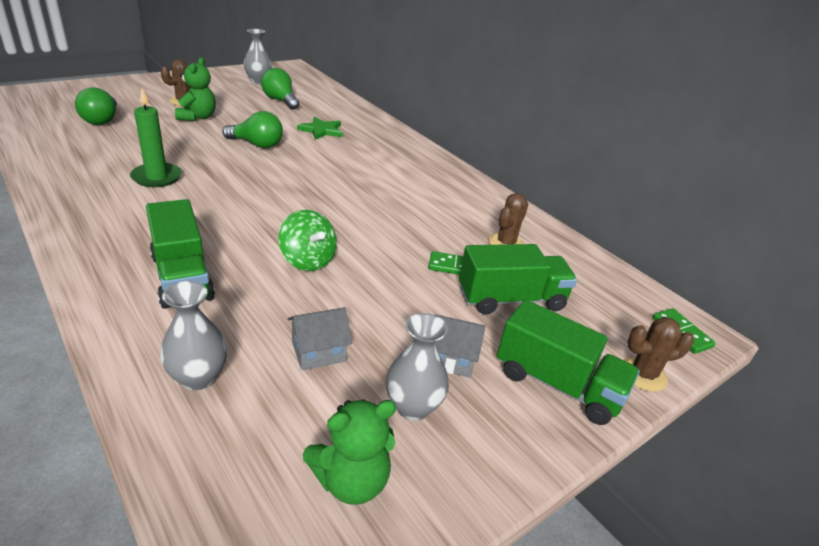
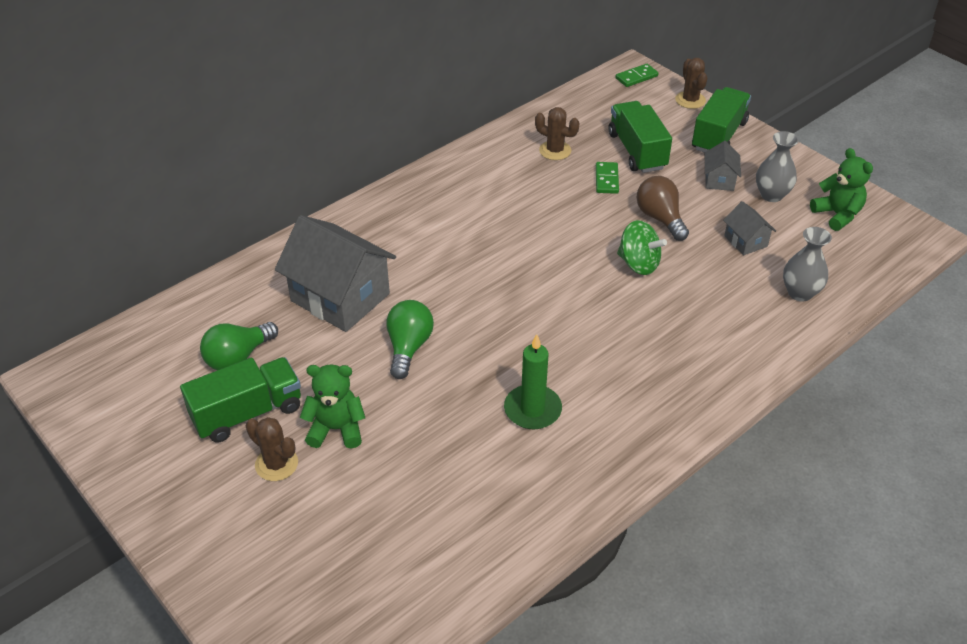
camera: 90 degrees left, 10 degrees up
green light bulb [75,87,117,125] -> none
green truck [146,199,215,309] -> green truck moved to [180,357,301,442]
grey vase [244,29,272,84] -> none
green spinning top [278,210,337,271] -> green spinning top turned 75 degrees clockwise [617,220,667,275]
green star [297,117,343,140] -> grey house [275,215,396,332]
none -> brown light bulb [636,176,689,241]

